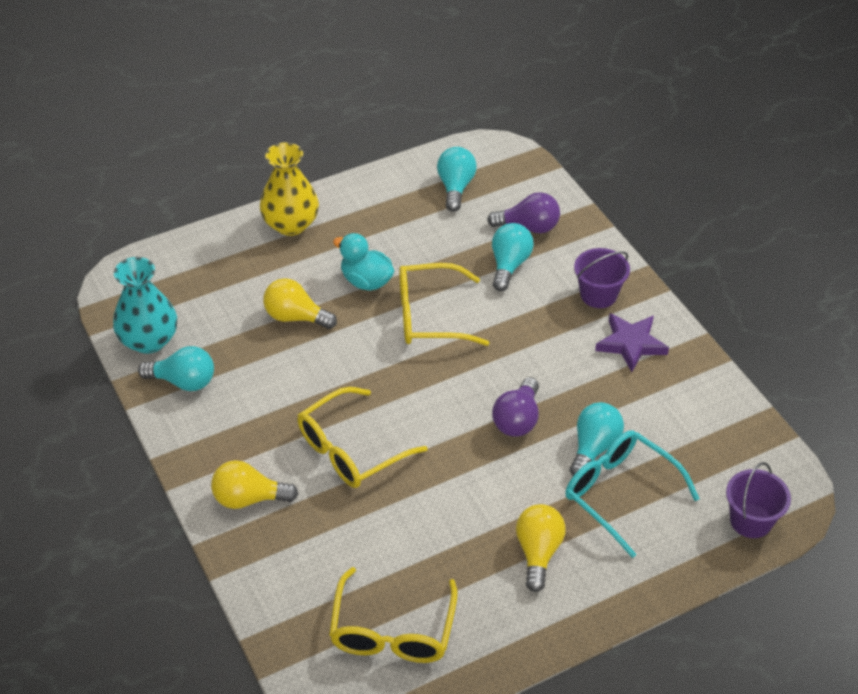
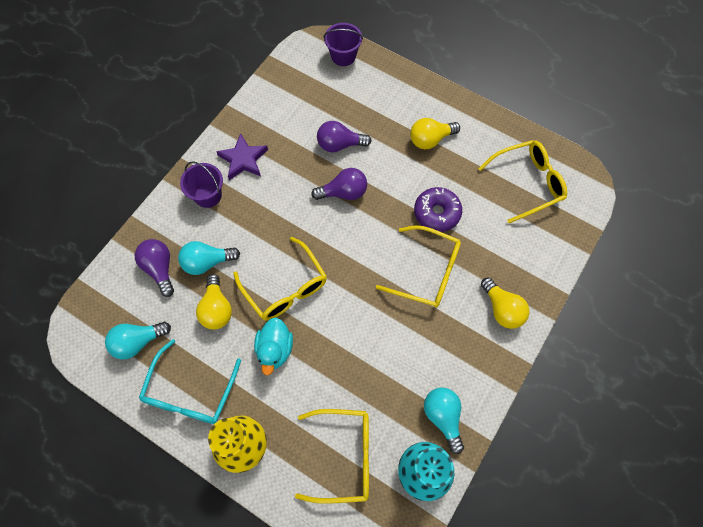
camera: 120 degrees left, 20 degrees up
yellow light bulb [263,278,337,329] -> yellow light bulb moved to [196,274,232,330]
turquoise glasses [565,430,699,558] -> turquoise glasses moved to [139,339,241,424]
turquoise light bulb [570,402,624,476] -> purple light bulb [317,121,372,152]
none -> yellow glasses [295,409,369,504]
none -> purple donut [414,187,462,232]

